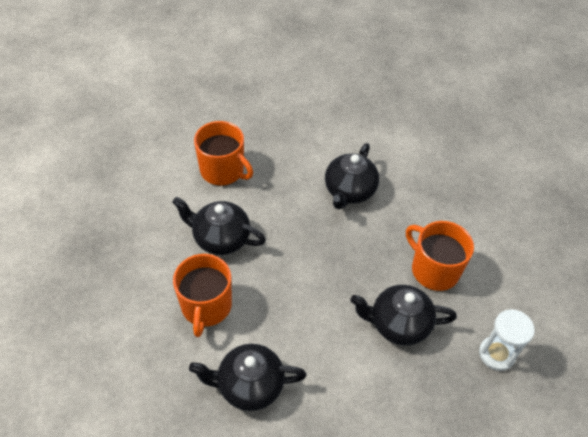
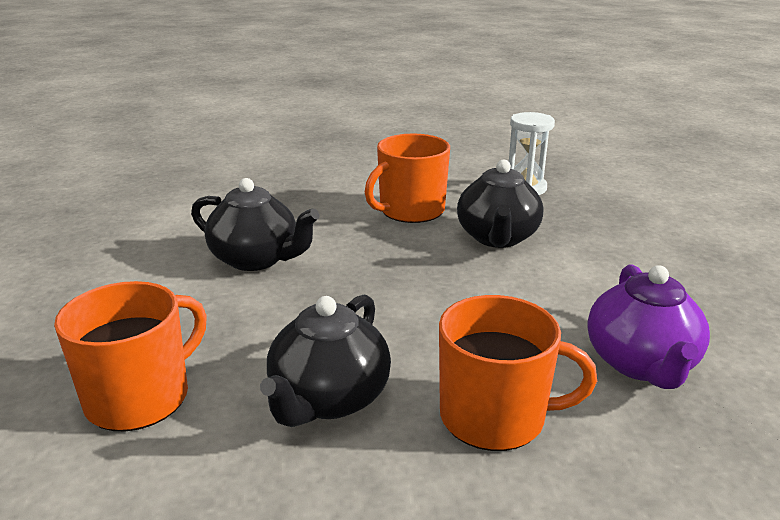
camera: 85 degrees left, 25 degrees down
black teapot [189,344,307,411] -> purple teapot [587,265,710,389]

